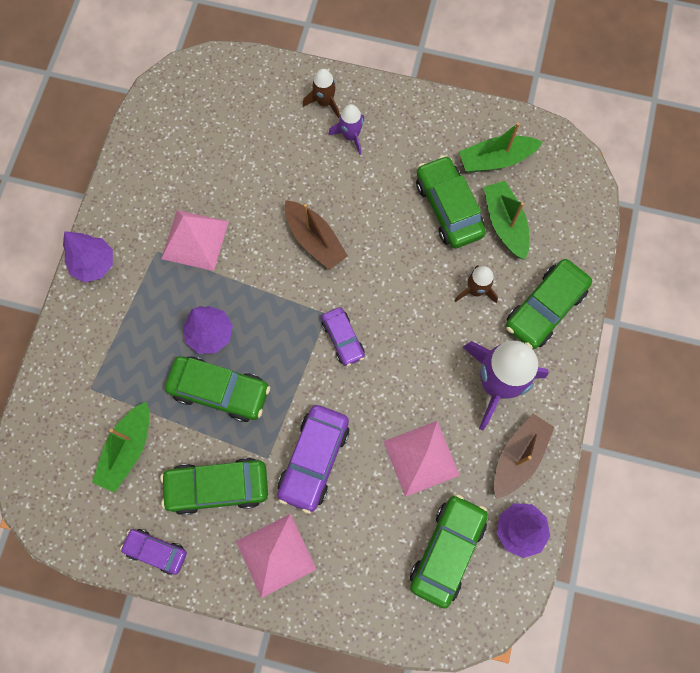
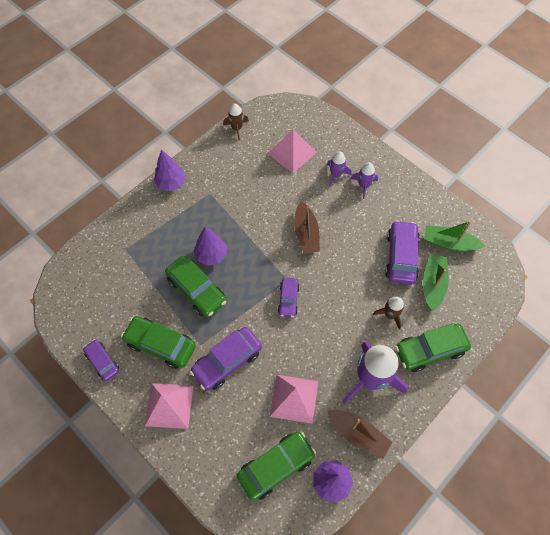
camera: 30 degrees right, 10 degrees down
green boat [92,402,149,493] -> none
pink pyramid [161,210,229,271] -> pink pyramid moved to [268,129,317,174]
brown rocket [303,69,340,118] -> brown rocket moved to [223,104,249,140]
green car [416,155,486,249] -> purple car [385,220,420,285]
brown boat [494,414,555,499] -> brown boat turned 60 degrees clockwise [327,410,392,459]
none -> purple rocket [327,152,352,187]

